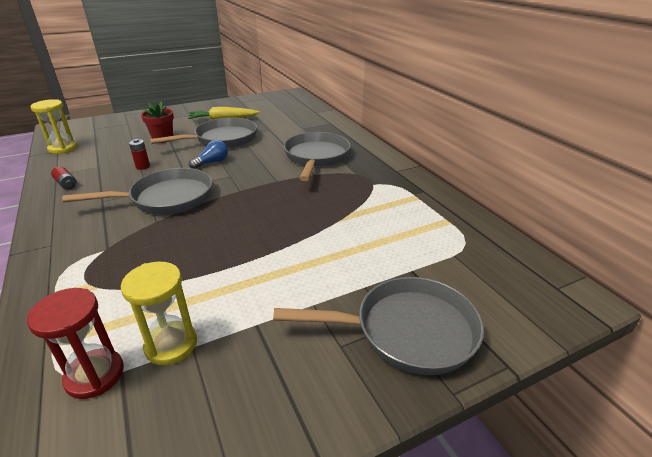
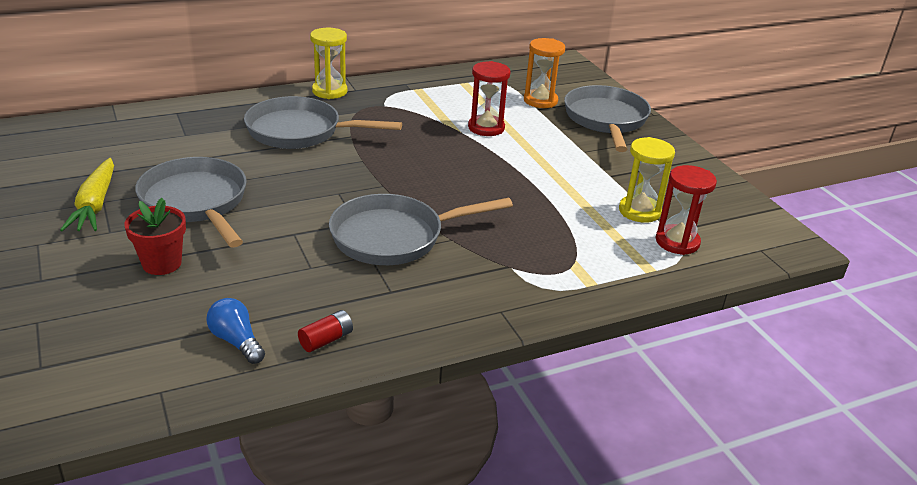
camera: 90 degrees left, 0 degrees up
yellow hourglass [31,99,78,154] -> yellow hourglass moved to [310,28,347,99]
grey pan [62,168,213,215] -> grey pan turned 90 degrees counterclockwise [329,194,513,265]
red battery [129,139,150,170] -> none
blue light bulb [189,140,228,169] -> blue light bulb moved to [206,298,265,364]
none -> red hourglass [468,61,511,136]
none -> orange hourglass [524,38,565,108]

